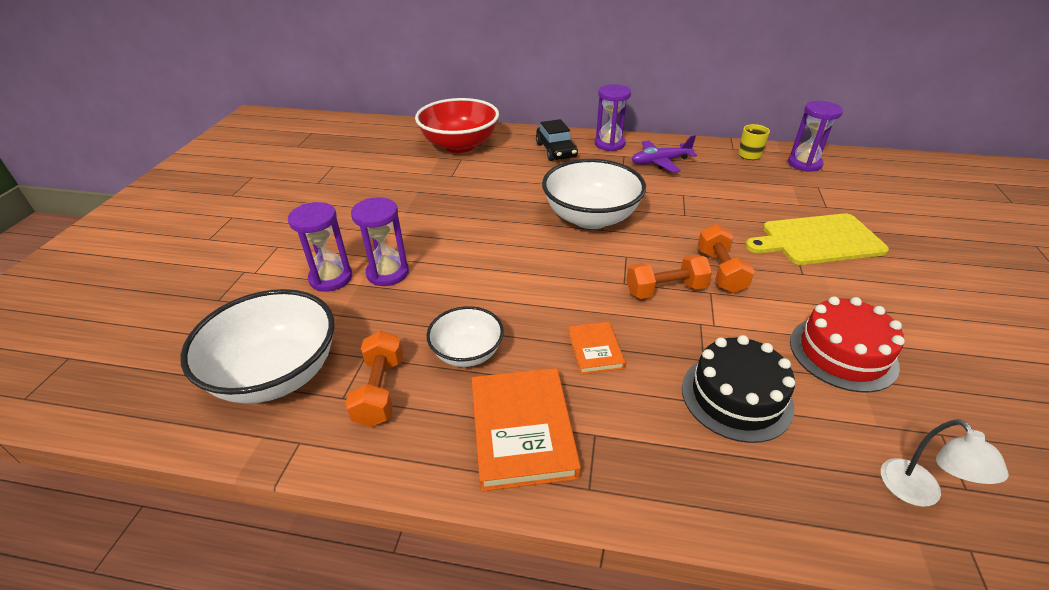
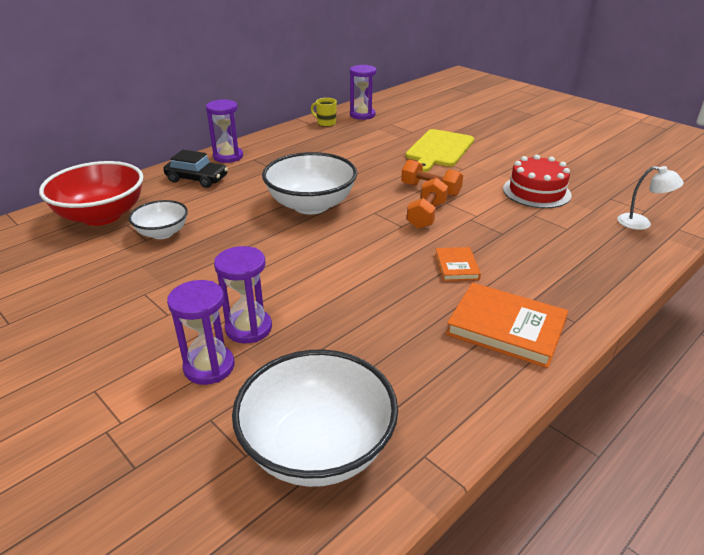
camera: 55 degrees left, 5 degrees down
orange dumbbell [345,331,403,427] -> none
white bowl [427,306,504,367] -> white bowl moved to [129,200,188,239]
orange book [568,322,625,374] -> orange book turned 60 degrees clockwise [435,247,481,281]
purple plane [632,135,697,173] -> none
black cake [682,335,795,443] -> none

